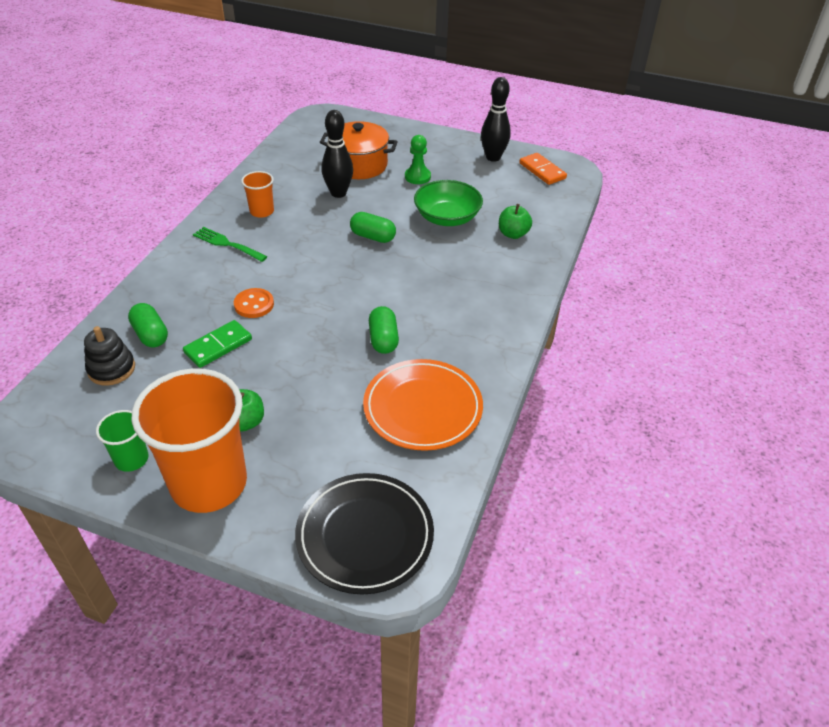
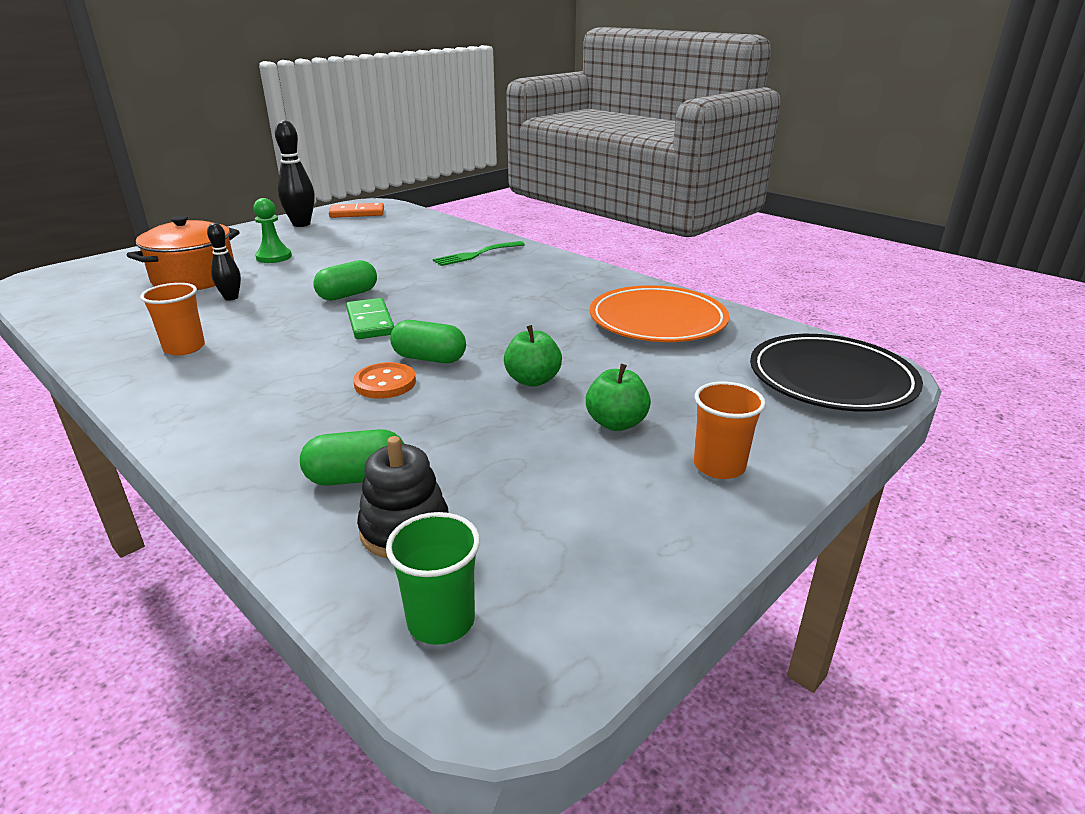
camera: 65 degrees left, 15 degrees down
green cup [96,410,149,472] -> green cup moved to [386,512,480,645]
orange cup [131,368,247,513] -> orange cup [694,382,766,479], size x0.45
green domino [183,320,252,368] -> green domino moved to [346,298,394,339]
green fork [193,227,268,262] -> green fork moved to [433,241,525,266]
black bowling pin [322,110,353,198] -> black bowling pin [207,223,241,301], size x0.59
green capsule [369,306,399,354] -> green capsule moved to [390,320,466,363]
green bowl [414,180,483,226] -> none
green apple [499,204,532,239] -> green apple moved to [504,325,562,387]

